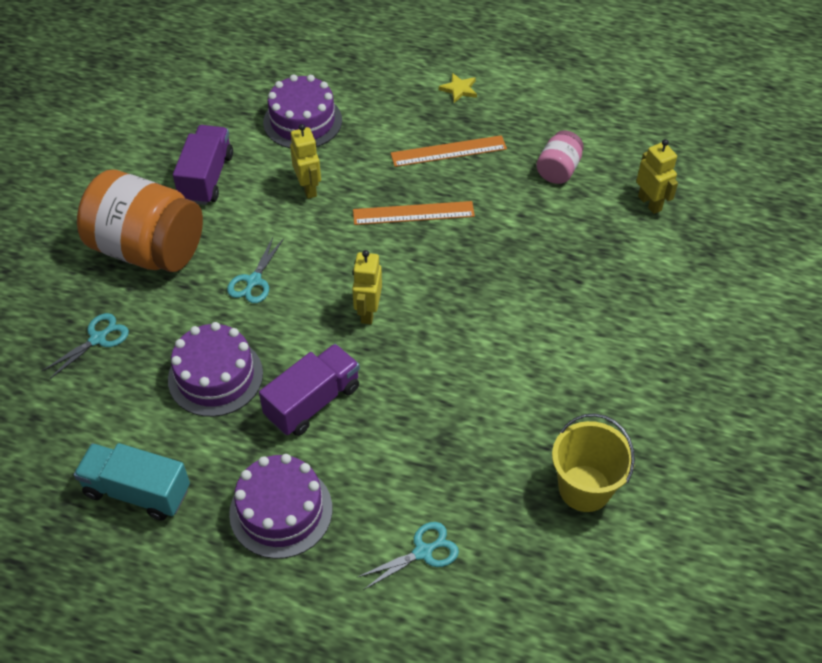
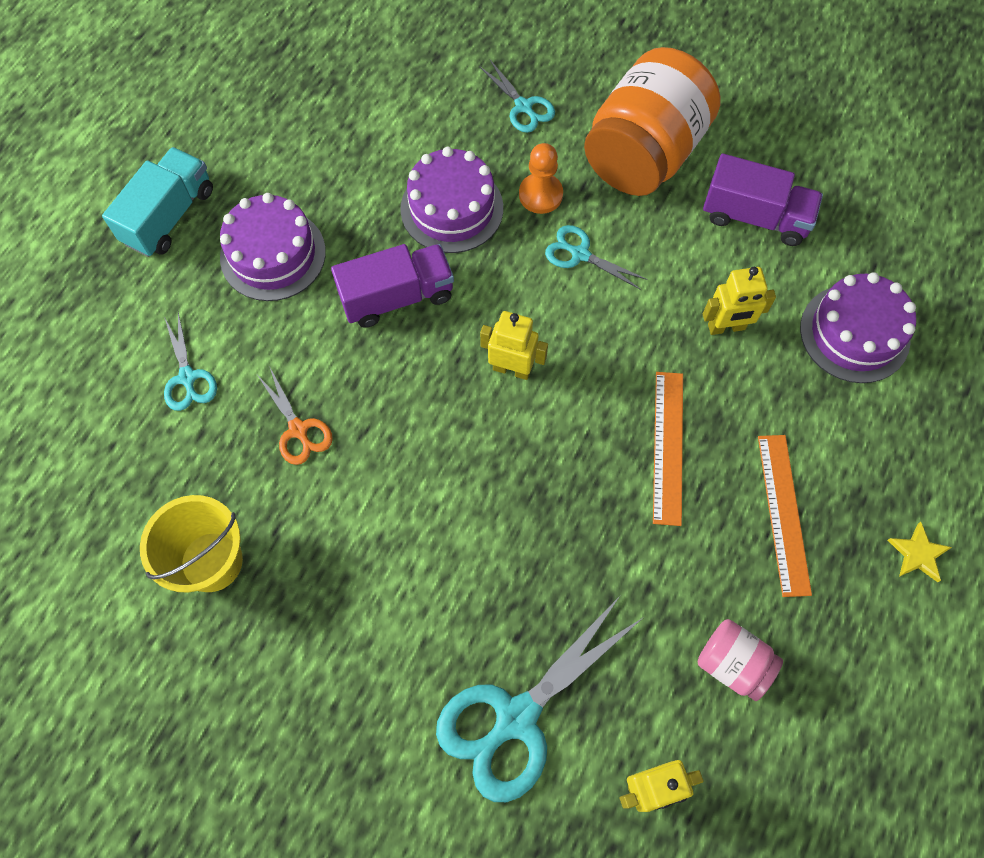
camera: 100 degrees right, 15 degrees up
turquoise truck [74,443,190,520] -> turquoise truck moved to [102,147,213,257]
purple truck [259,344,360,436] -> purple truck turned 75 degrees counterclockwise [331,244,454,328]
none -> orange scissors [257,368,333,465]
none -> turquoise scissors [436,596,644,802]
none -> orange pawn [519,143,563,214]

